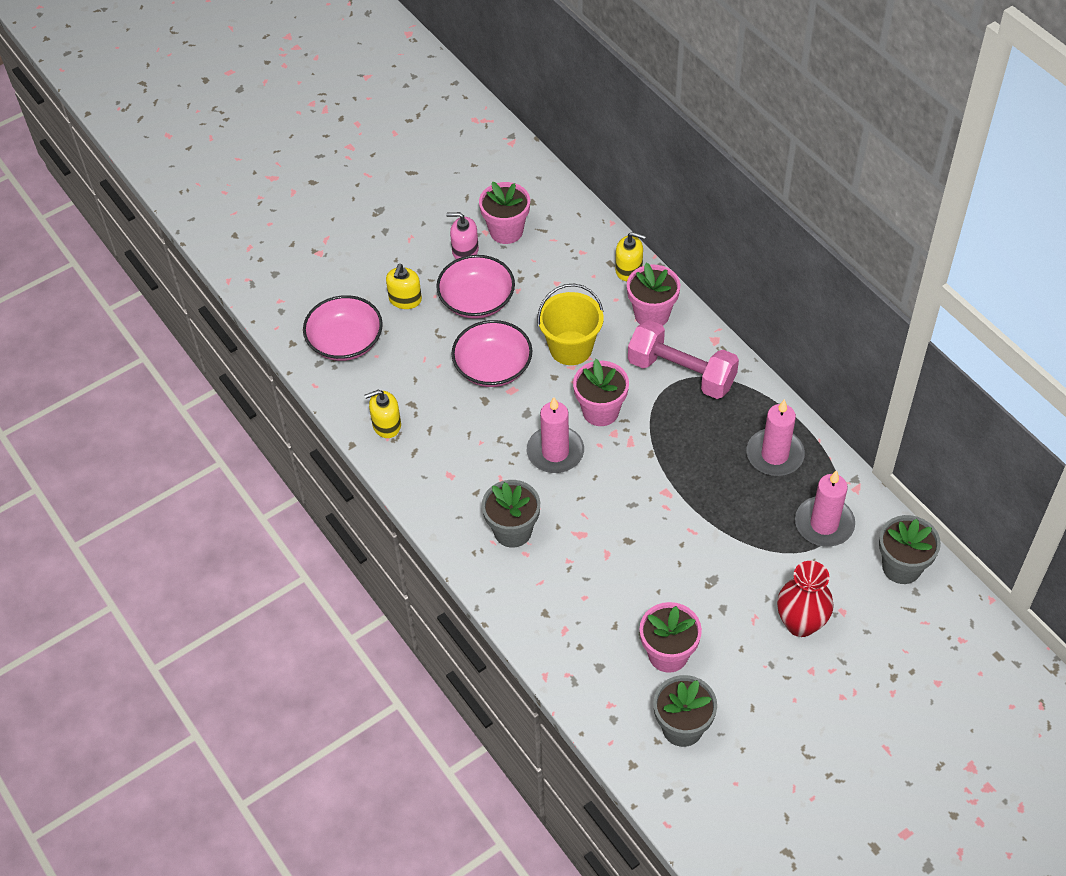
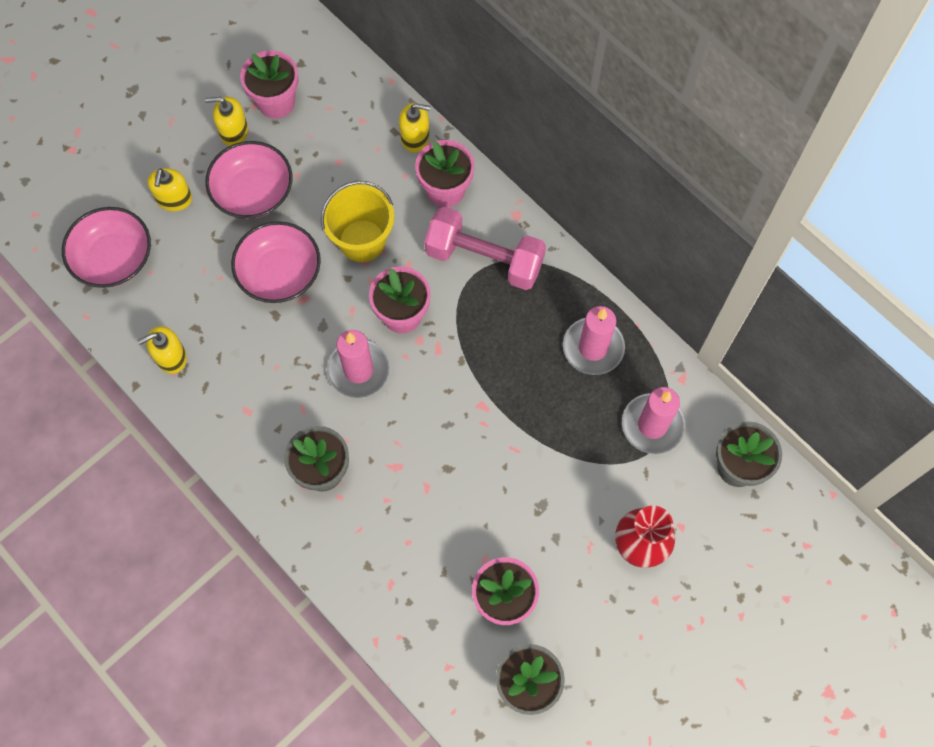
camera: 10 degrees left, 15 degrees up
pink soap dispenser [446,212,479,259] -> yellow soap dispenser [205,97,248,146]

